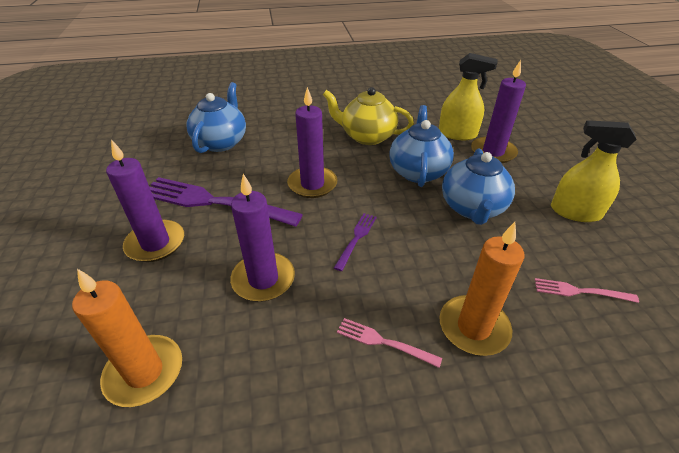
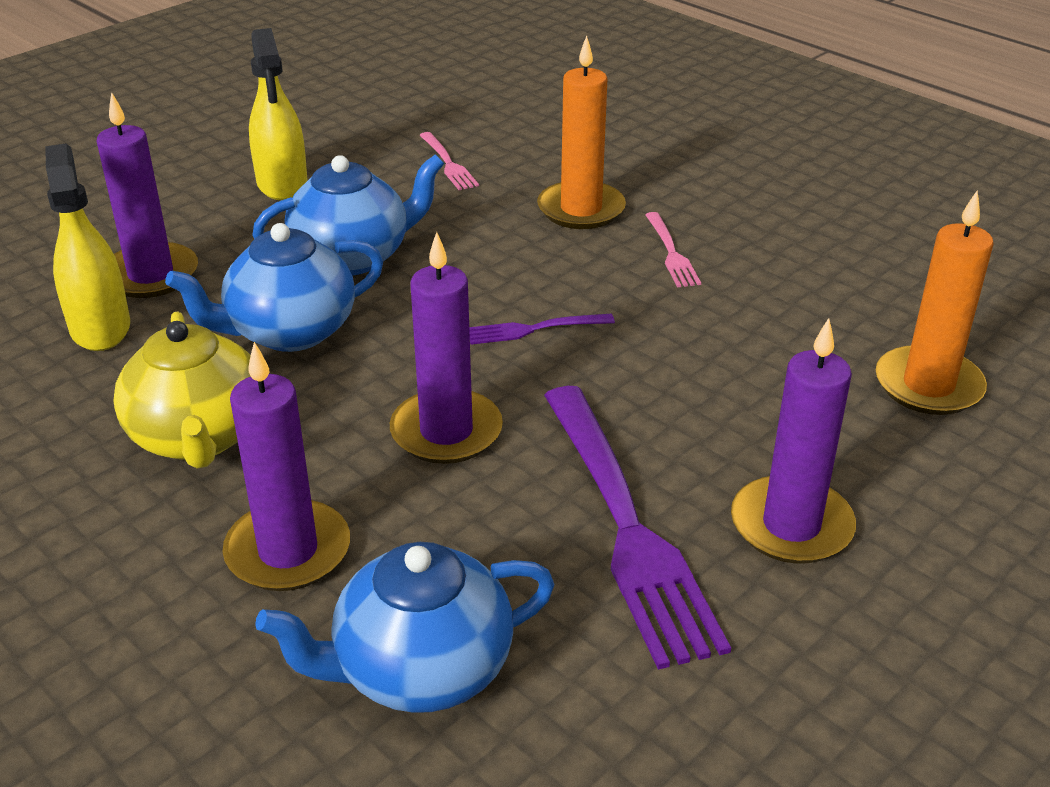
camera: 125 degrees left, 5 degrees down
purple candle [230,174,295,302] -> purple candle moved to [222,342,350,591]

